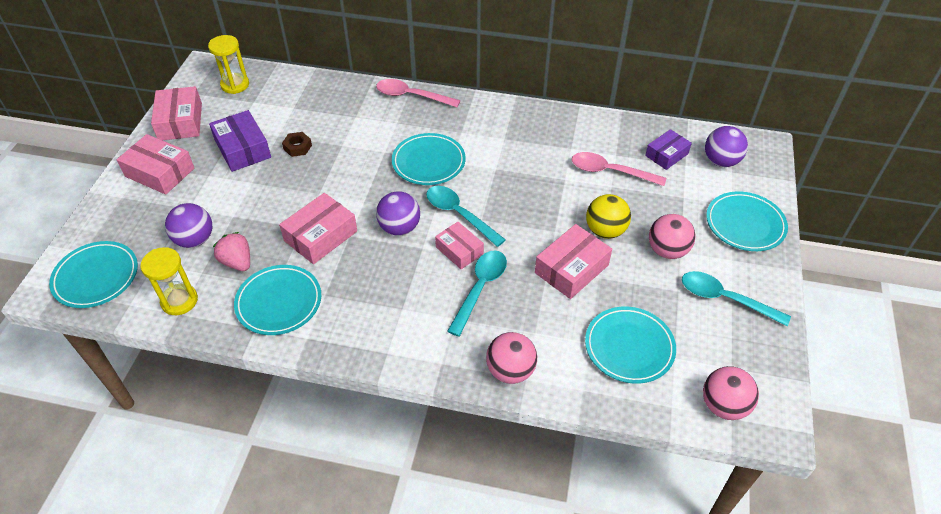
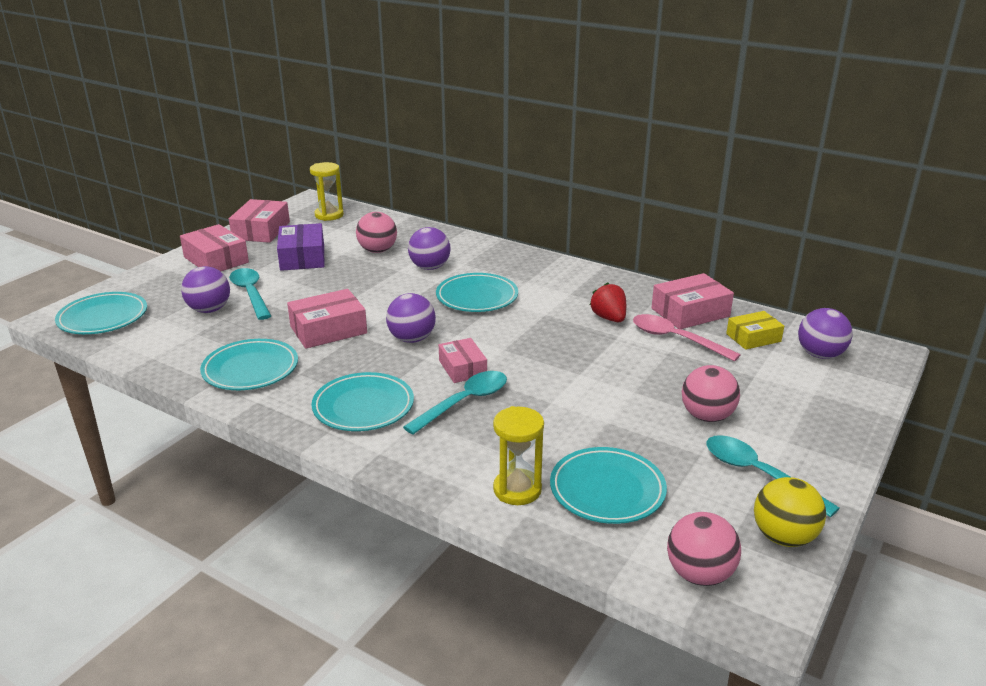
camera: 20 degrees right, 20 degrees down
yellow hourglass [140,247,198,315] -> yellow hourglass moved to [493,406,544,505]
pink strawberry [213,232,250,271] -> none
brown nut [282,132,312,157] -> none
pink spoon [376,79,460,107] -> none
turquoise spoon [426,186,506,247] -> turquoise spoon moved to [229,268,271,320]
pink ball [486,332,537,384] -> pink ball moved to [356,212,397,253]
pink box [535,224,612,299] -> pink box moved to [651,273,734,329]
yellow ball [586,194,631,239] -> yellow ball moved to [754,477,826,547]
purple box [645,129,692,170] -> yellow box [726,311,784,350]
turquoise plate [706,191,788,251] -> turquoise plate moved to [311,372,414,431]
none -> purple ball [408,227,450,270]
none -> red strawberry [590,282,626,322]

